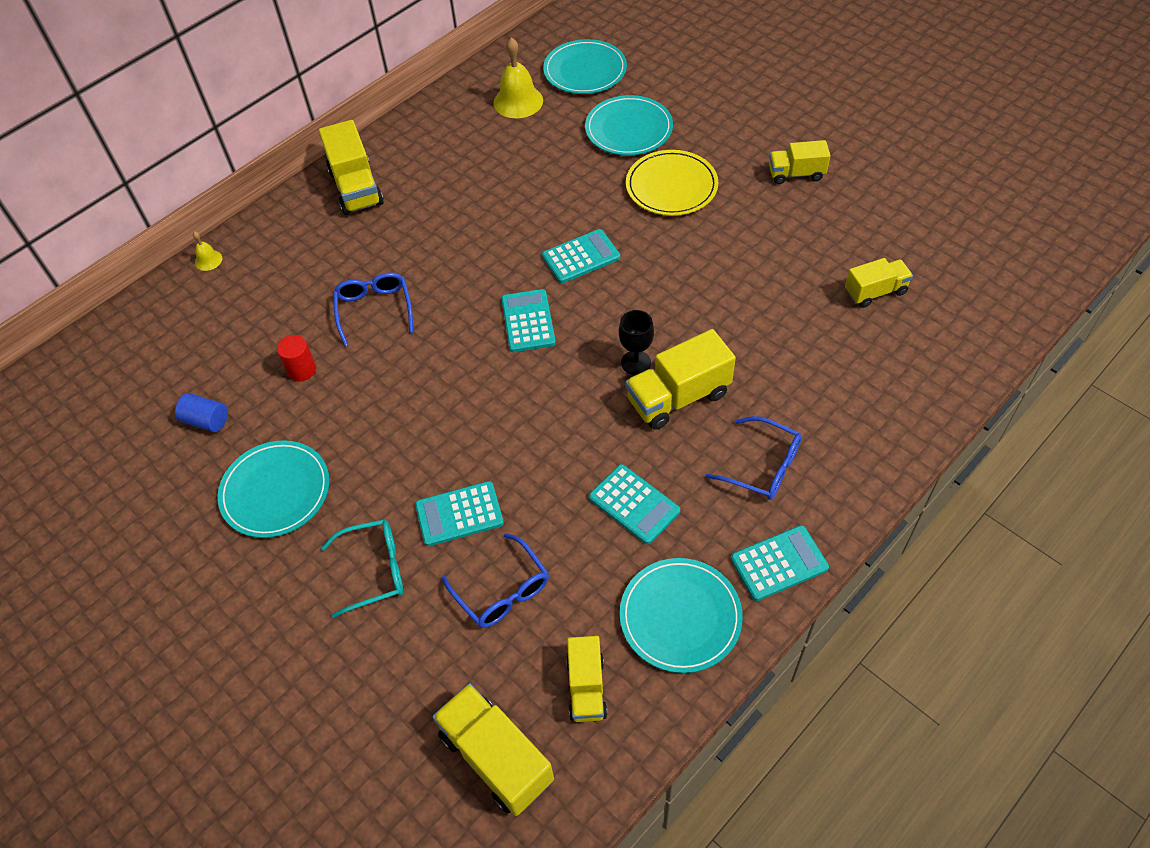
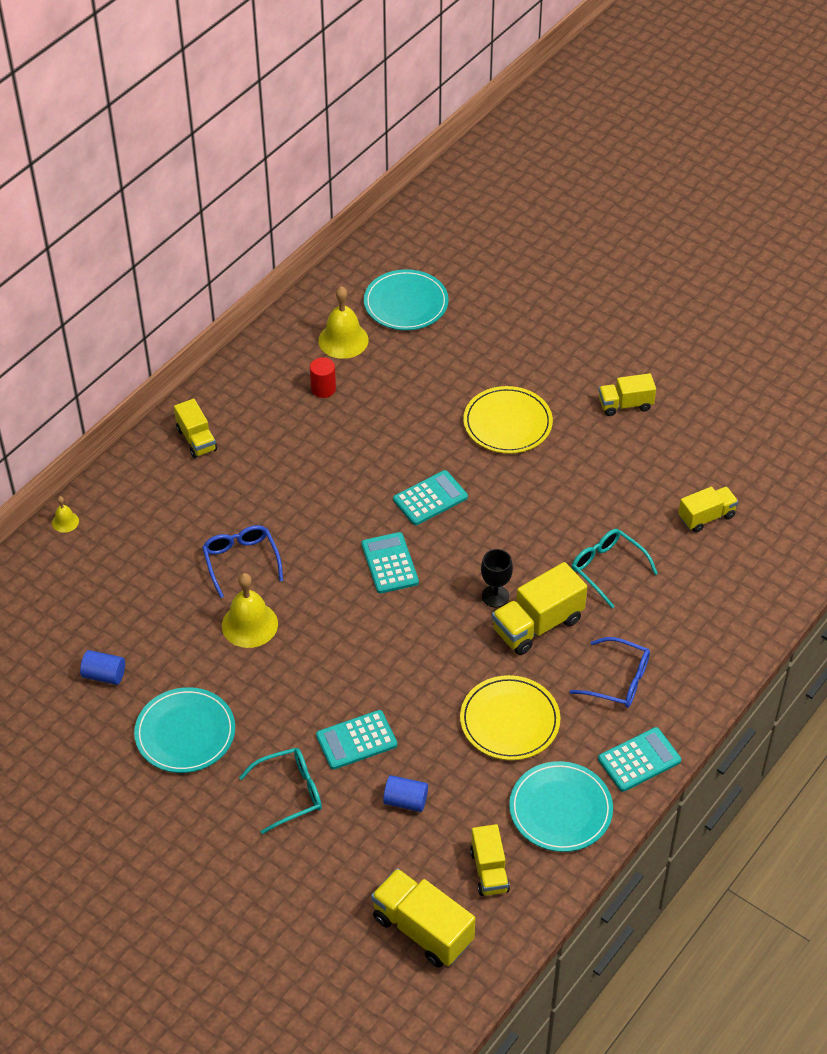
camera: 10 degrees left, 5 degrees down
red cylinder [277,335,316,381] -> red cylinder moved to [310,357,336,398]
yellow truck [319,120,383,215] -> yellow truck [174,399,217,458], size x0.64
blue glasses [442,533,549,628] -> blue cylinder [383,775,428,812]
turquoise plate [585,95,673,156] -> none
turquoise calculator [589,464,680,544] -> yellow plate [460,675,560,760]
none -> yellow bell [222,573,278,648]
none -> turquoise glasses [572,529,658,608]

